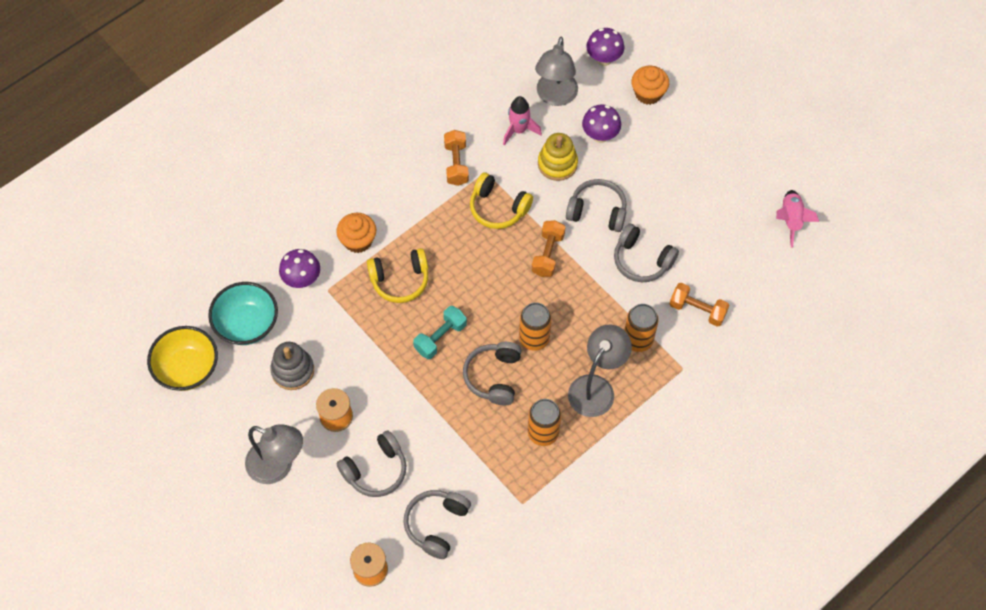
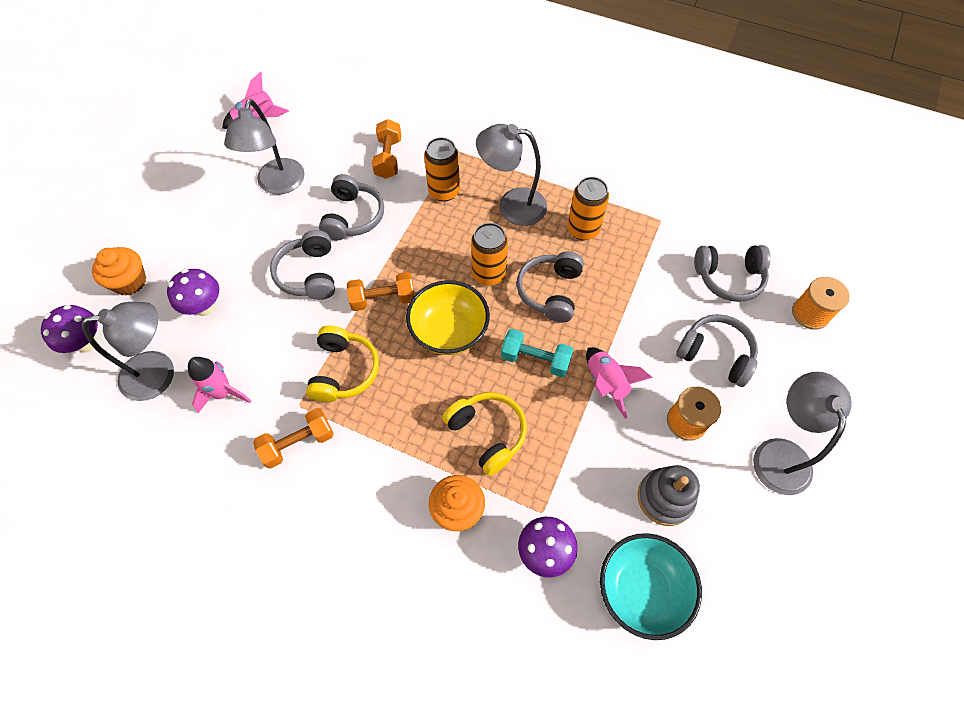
camera: 115 degrees left, 0 degrees up
yellow bowl [147,326,218,391] -> yellow bowl moved to [406,280,490,355]
grey headphones [463,342,522,405] -> grey headphones turned 120 degrees clockwise [516,251,584,322]
yellow stacking toy [538,133,578,181] -> none
none -> grey lamp [224,99,305,194]
none -> pink rocket [586,347,652,419]

